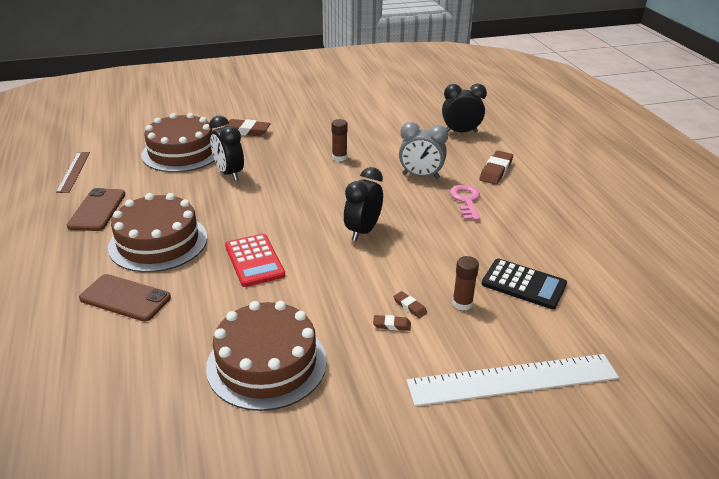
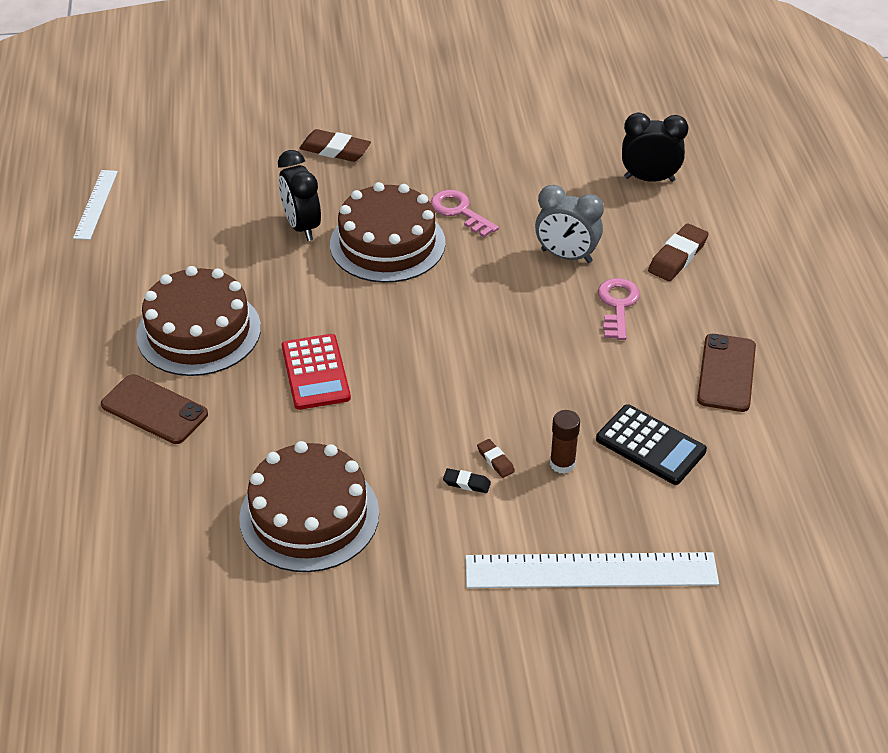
camera: 10 degrees right, 10 degrees up
brown ruler [56,152,90,193] -> white ruler [73,170,118,240]
brown phone [67,188,125,231] -> brown phone moved to [697,334,756,412]
brown cake [141,113,215,172] -> brown cake moved to [330,182,445,283]
brown glue stick [331,119,348,161] -> pink key [431,190,499,237]
black clock [344,167,383,241] -> none
brown eraser [373,315,411,331] -> black eraser [443,468,491,493]

